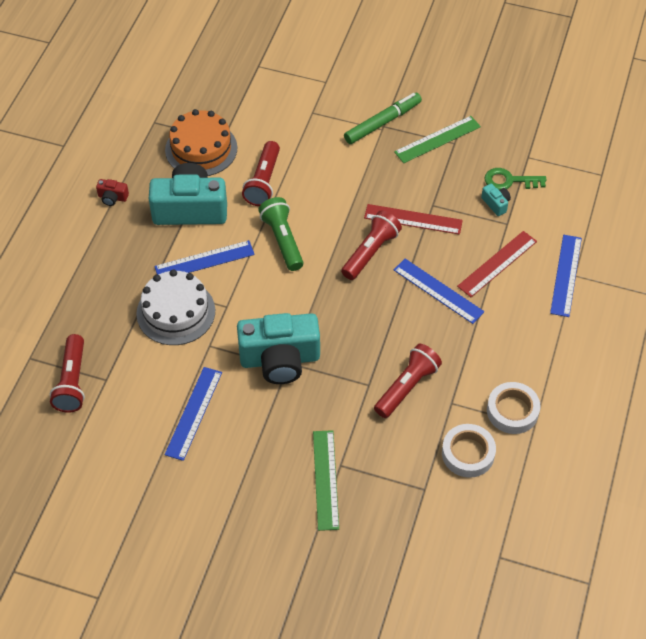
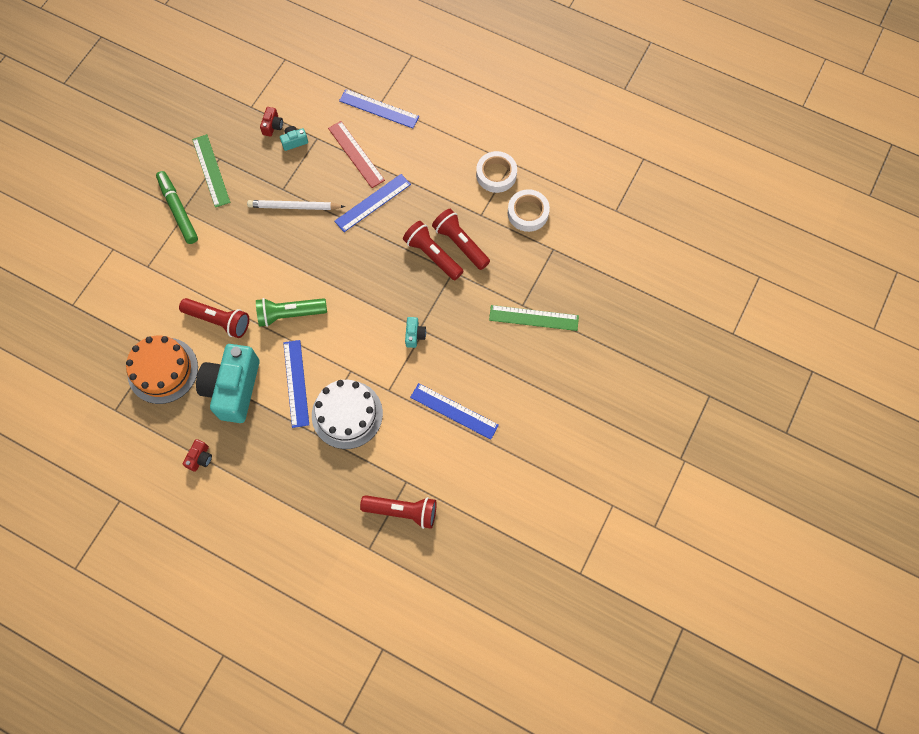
camera: 80 degrees left, 15 degrees up
turquoise camera [237,313,320,384] -> turquoise camera [405,317,426,348], size x0.40
red flashlight [341,210,402,280] -> red flashlight moved to [403,221,463,280]
red ruler [364,204,463,235] -> white pencil [247,200,345,210]
green key [485,168,547,190] -> red camera [260,107,283,137]

